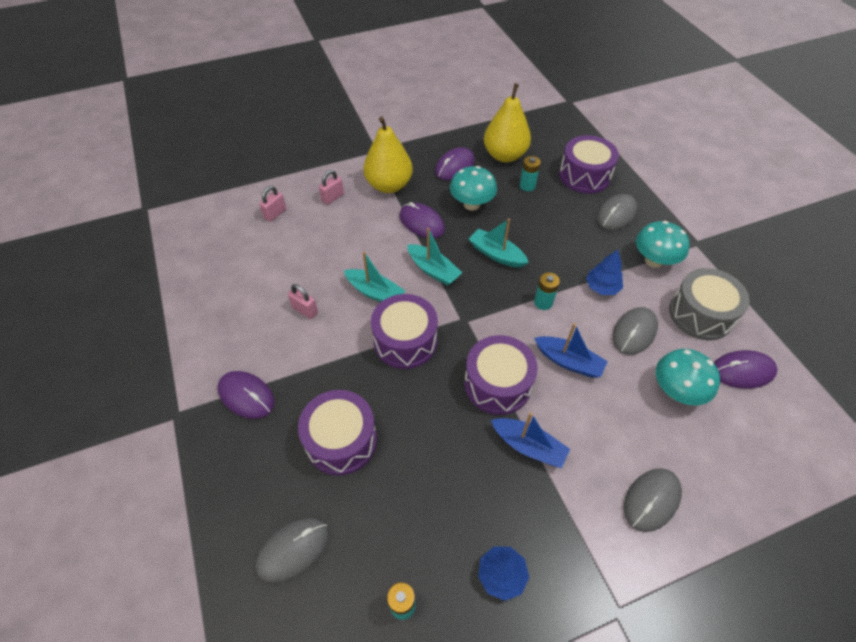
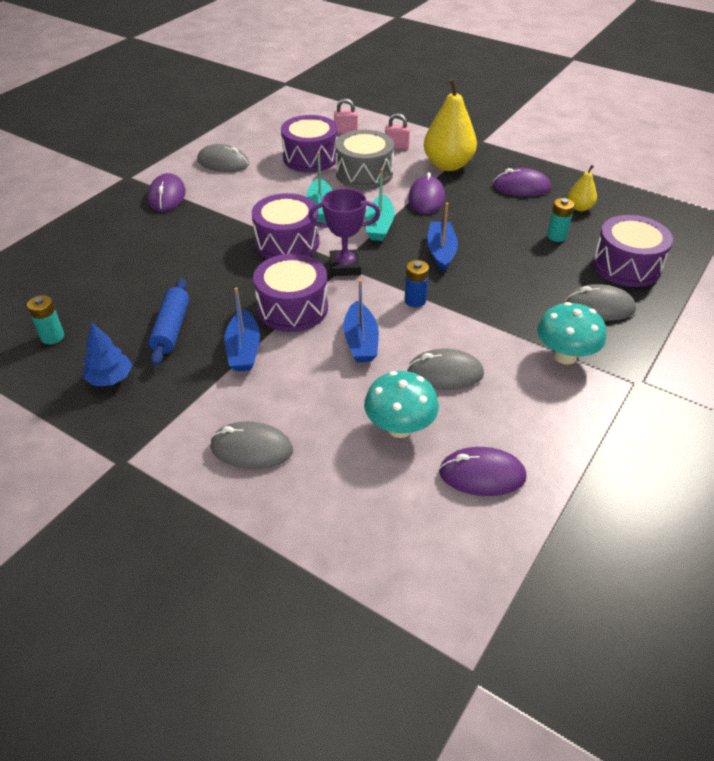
camera: 55 degrees right, 10 degrees down
grey mouse [255,518,329,583] -> grey mouse moved to [197,144,249,172]
pink padlock [288,284,318,319] -> none
purple drum [298,390,377,475] -> purple drum moved to [281,115,338,172]
turquoise mushroom [450,166,497,211] -> none
turquoise boat [469,218,529,268] -> blue boat [427,203,458,272]
yellow pear [484,83,531,162] -> yellow pear [568,165,597,211], size x0.50
turquoise battery [534,272,560,310] -> blue battery [404,260,429,307]
blue tree [586,250,623,295] -> none
grey drum [669,268,750,340] -> grey drum moved to [335,130,394,189]
purple mouse [714,350,778,389] -> purple mouse turned 45 degrees counterclockwise [439,447,527,496]
none -> blue rolling pin [149,278,189,366]
none -> purple trophy [309,188,380,276]

